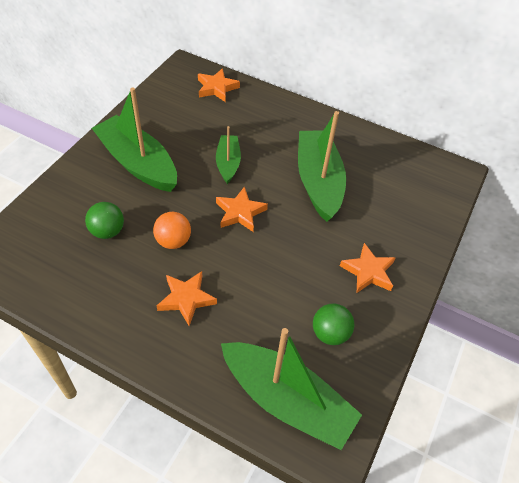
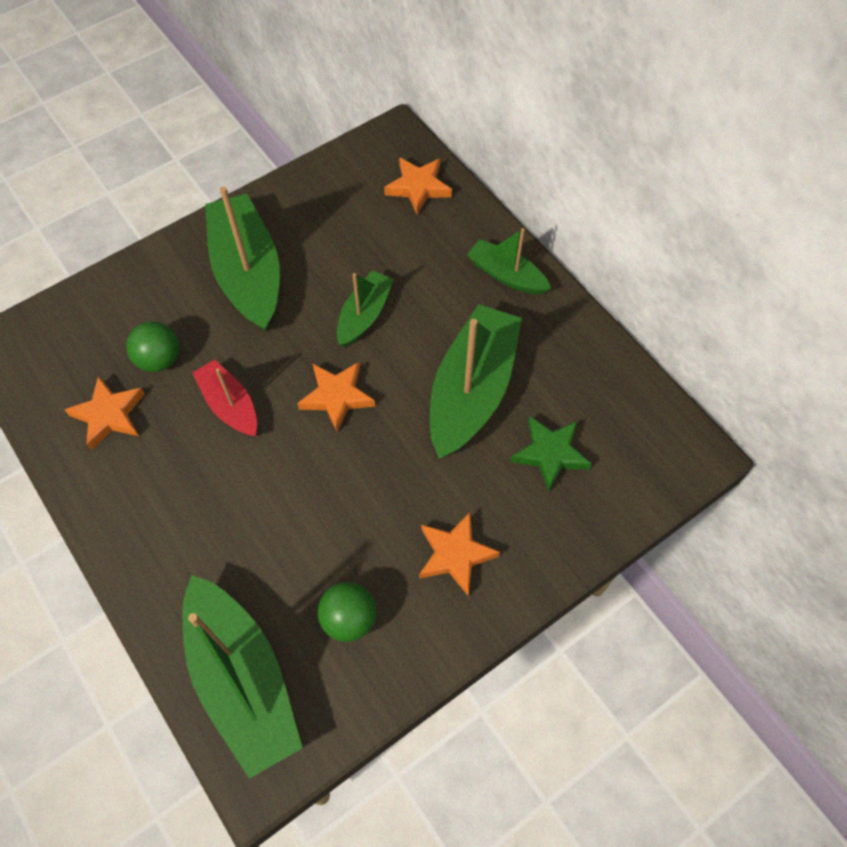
camera: 30 degrees right, 10 degrees up
orange ball [153,212,191,249] -> red boat [193,359,257,437]
orange star [157,271,217,326] -> orange star moved to [65,376,145,450]
none -> green boat [467,228,551,294]
none -> green star [511,416,592,491]

